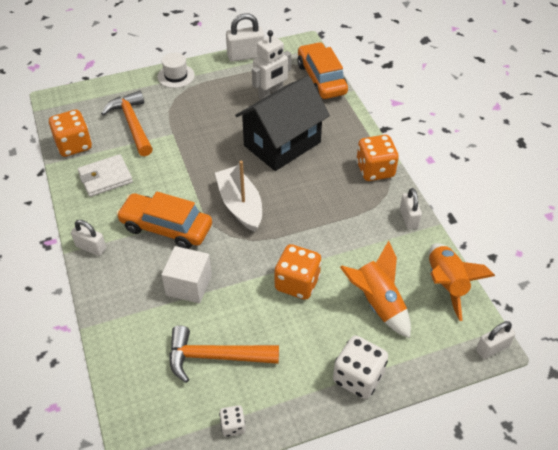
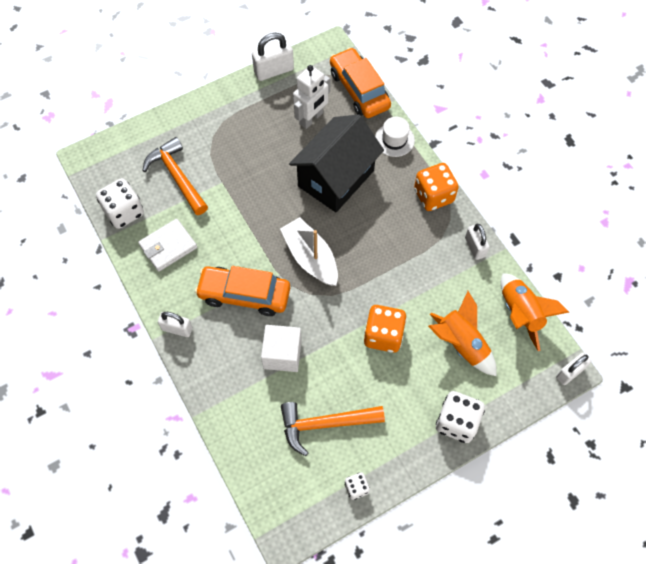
camera: 10 degrees left, 15 degrees up
orange dice [49,110,92,157] -> white dice [96,178,144,229]
white hat [157,53,195,88] -> white hat moved to [375,117,415,157]

